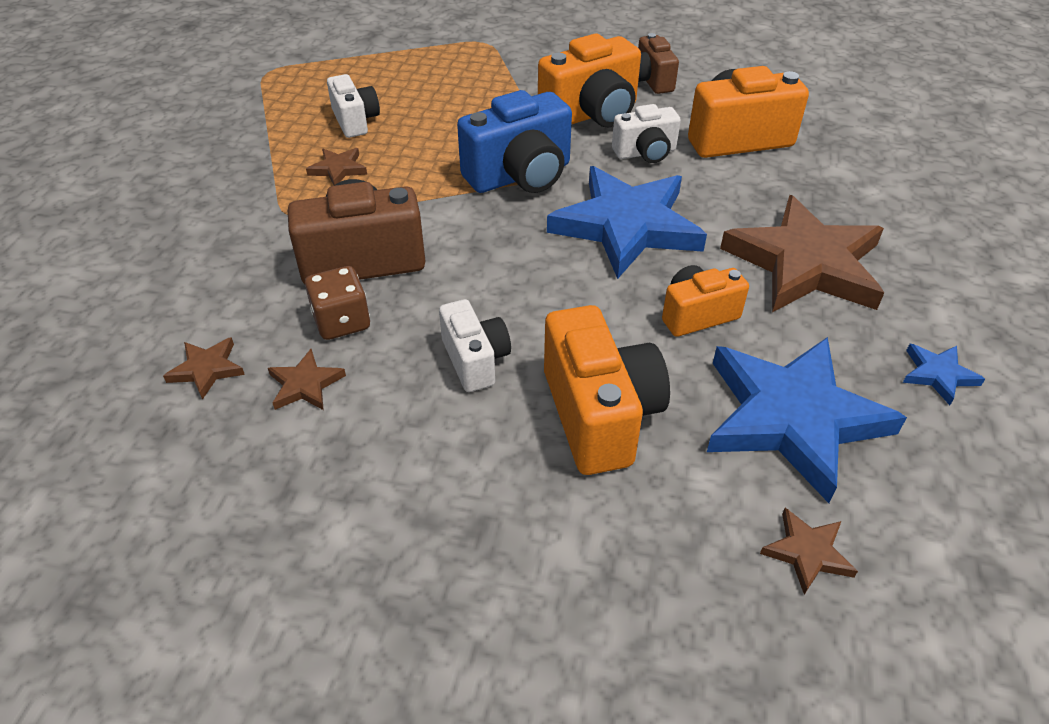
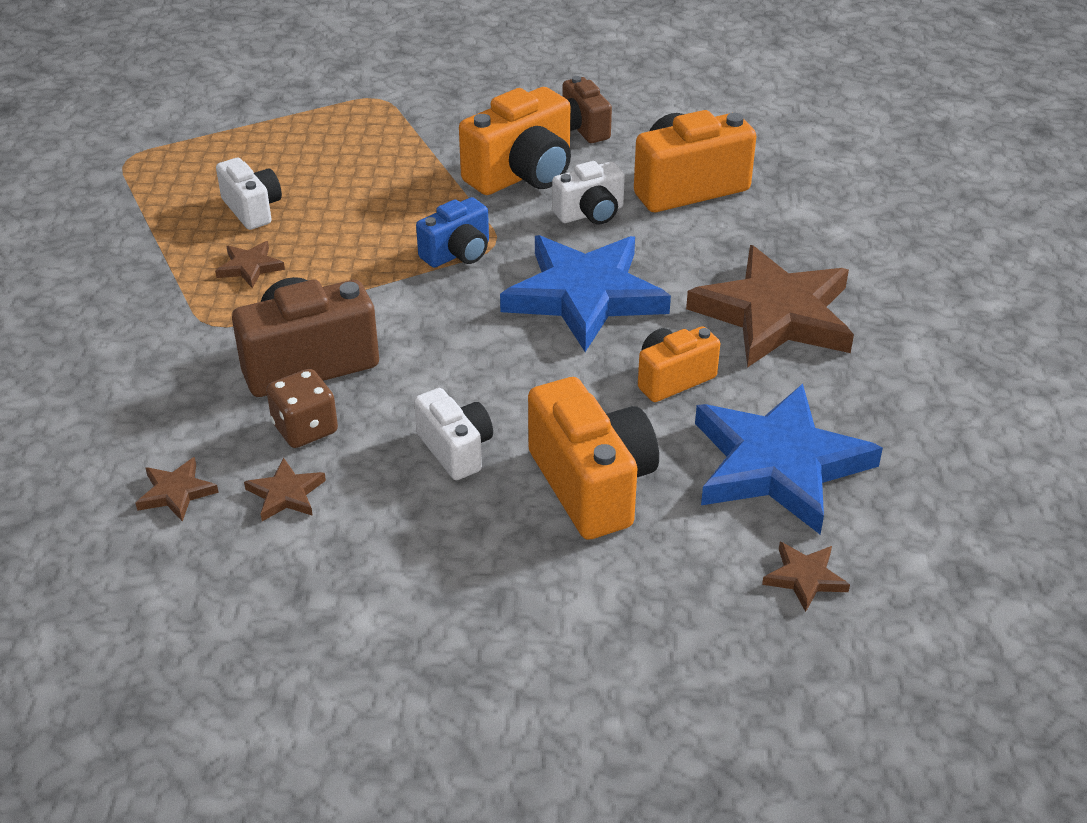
camera: 10 degrees left, 5 degrees down
blue camera [457,90,572,193] -> blue camera [416,197,489,268], size x0.60
blue star [903,344,985,405] -> none

